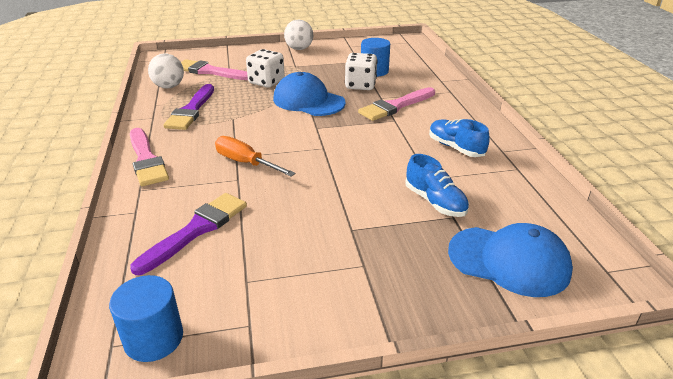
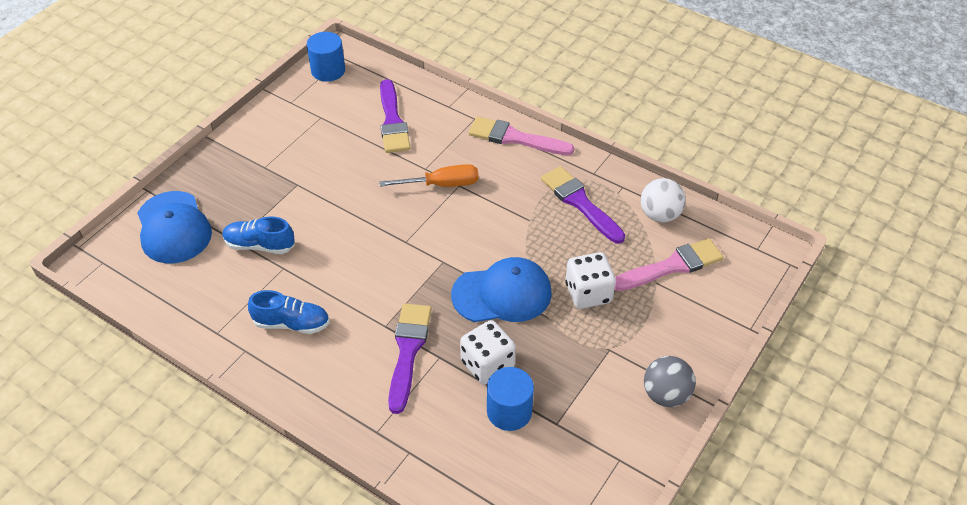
camera: 135 degrees right, 15 degrees up
white ball [284,20,313,50] -> grey ball [644,356,696,407]
pink brush [358,87,435,121] -> purple brush [388,303,432,414]
blue cap [448,223,573,297] -> blue cap turned 90 degrees counterclockwise [137,191,212,264]

